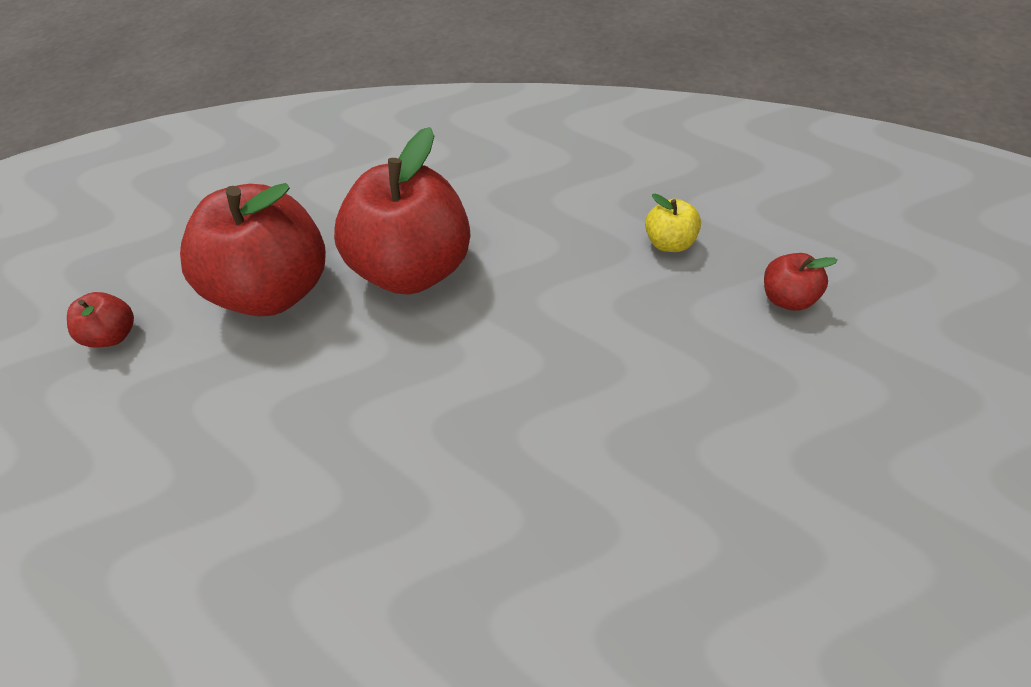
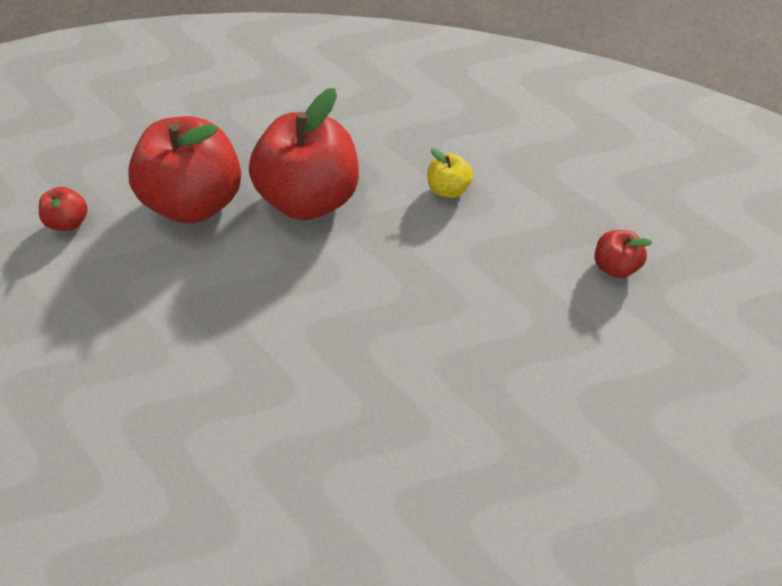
camera: 10 degrees right, 5 degrees up
yellow apple [645,193,701,252] -> yellow apple moved to [427,148,473,198]

